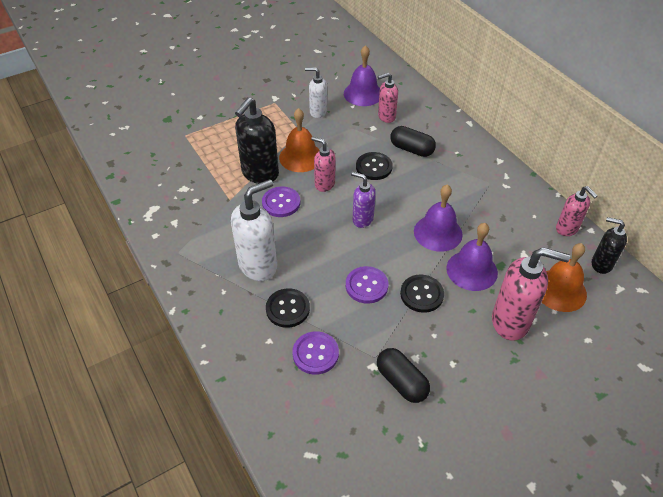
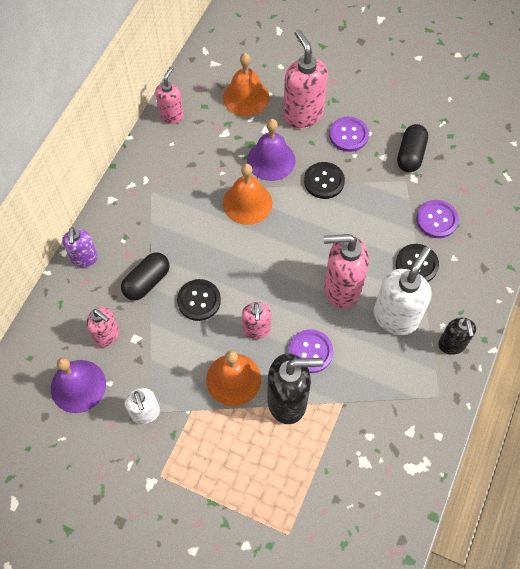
camera: 125 degrees left, 15 degrees up
white soap dispenser [231,179,277,281] -> white soap dispenser turned 105 degrees clockwise [373,246,431,335]
purple button [346,266,388,304] -> purple button moved to [329,117,369,152]
purple soap dispenser [351,172,376,228] -> purple soap dispenser moved to [62,227,98,267]
black capsule [390,126,436,157] -> black capsule turned 45 degrees clockwise [121,252,170,301]
purple bell [414,184,463,252] -> orange bell [223,164,273,225]
black soap dispenser [592,217,627,274] -> black soap dispenser moved to [438,318,476,355]
none -> pink soap dispenser [324,234,369,309]

